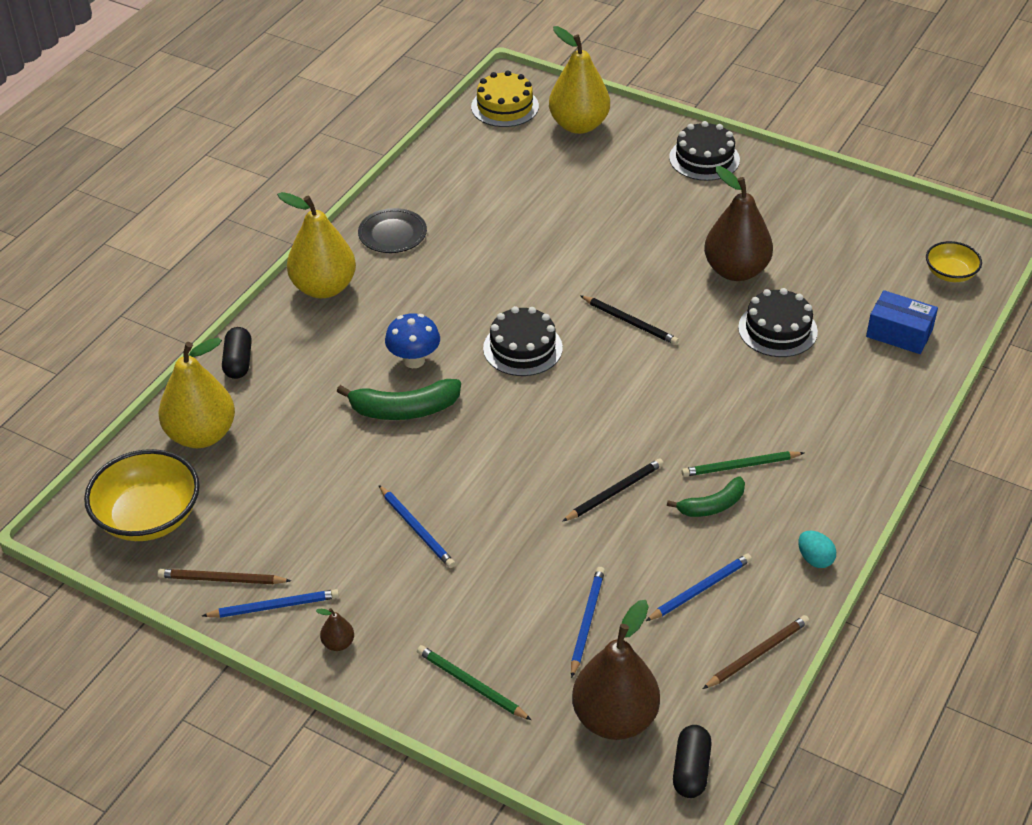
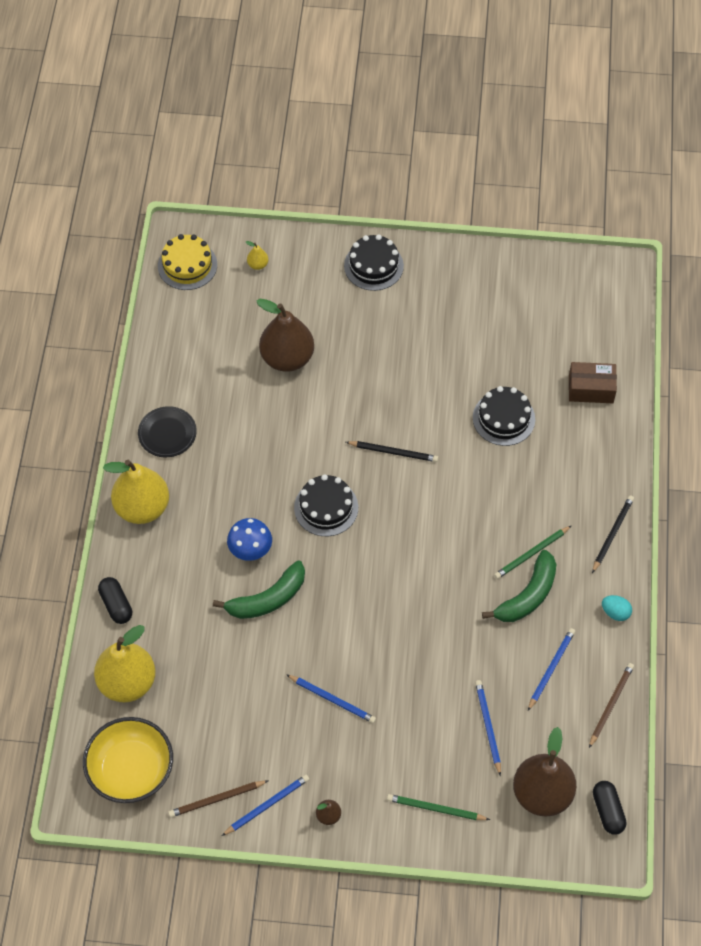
camera: 25 degrees left, 15 degrees up
yellow pear [549,26,610,134] -> yellow pear [246,241,268,270], size x0.41
black pencil [562,458,664,522] -> black pencil moved to [592,495,634,573]
green banana [667,477,745,517] -> green banana [482,550,556,622], size x1.55
brown pear [704,166,773,281] -> brown pear moved to [257,299,314,372]
blue box [866,290,938,354] -> brown box [569,362,617,403]
yellow bowl [926,241,982,282] -> none

